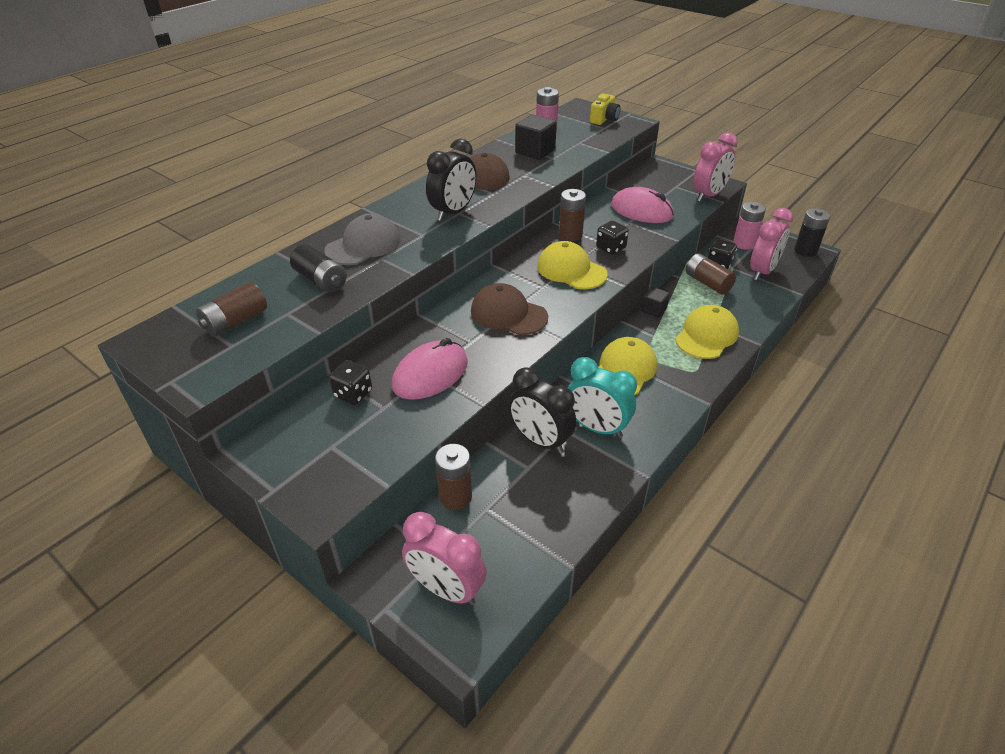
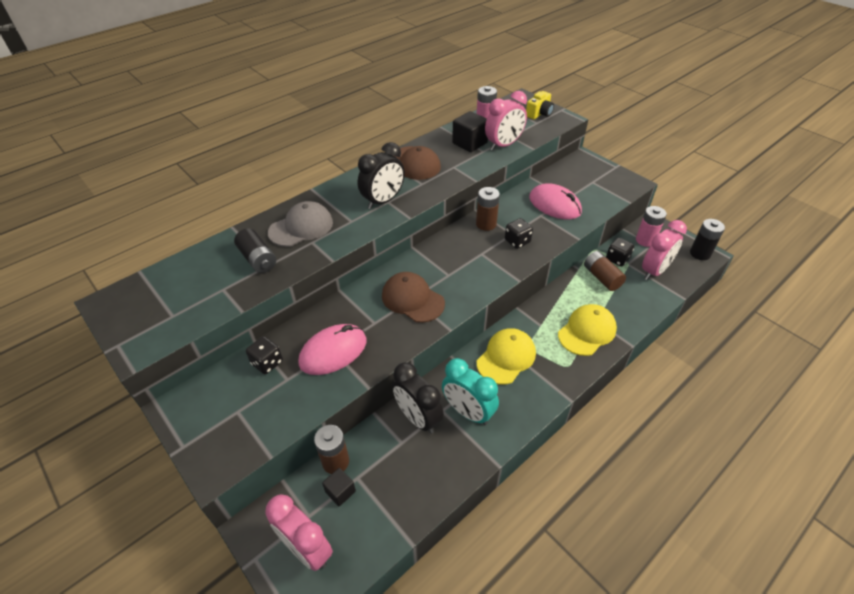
camera: 10 degrees right, 5 degrees up
brown battery [196,282,267,337] -> none
yellow cap [537,241,608,289] -> none
black cube [641,287,670,318] -> black cube moved to [322,468,356,506]
pink clock [693,132,738,202] -> pink clock moved to [485,91,527,151]

